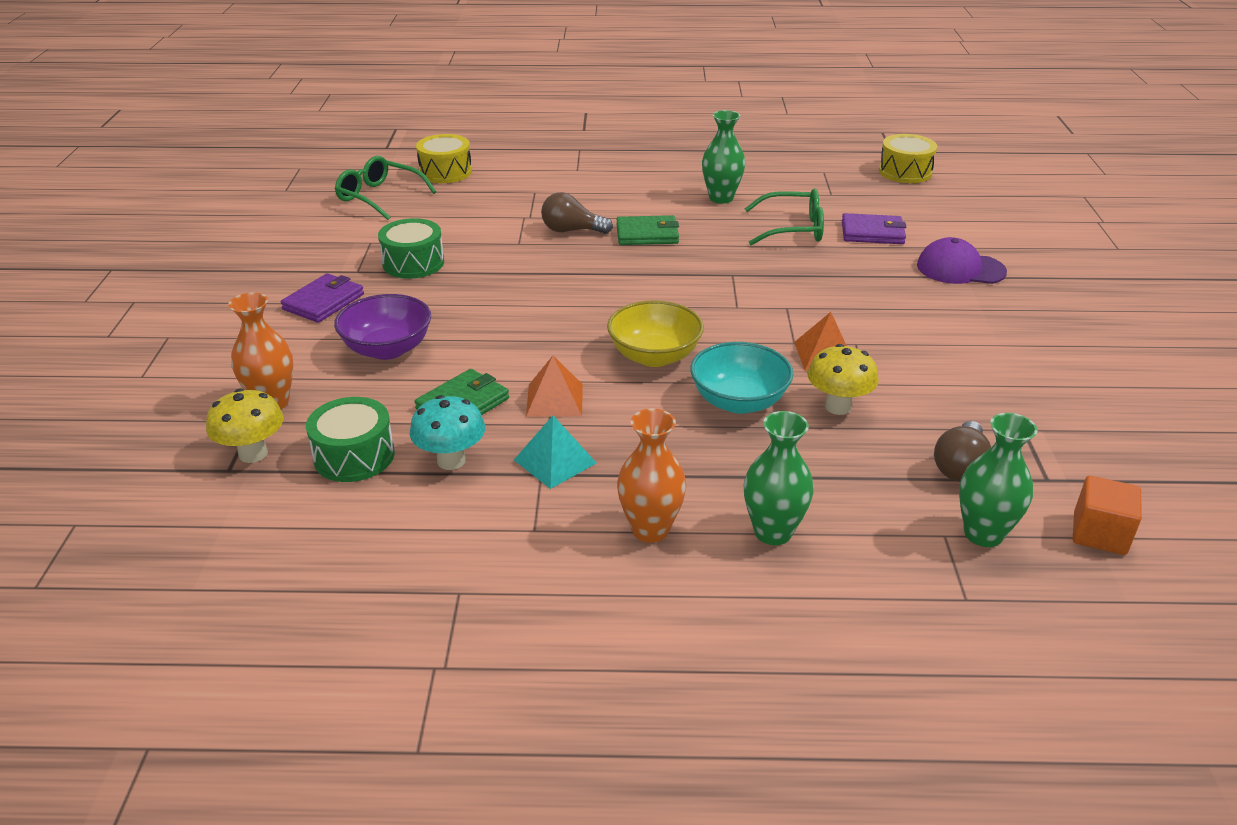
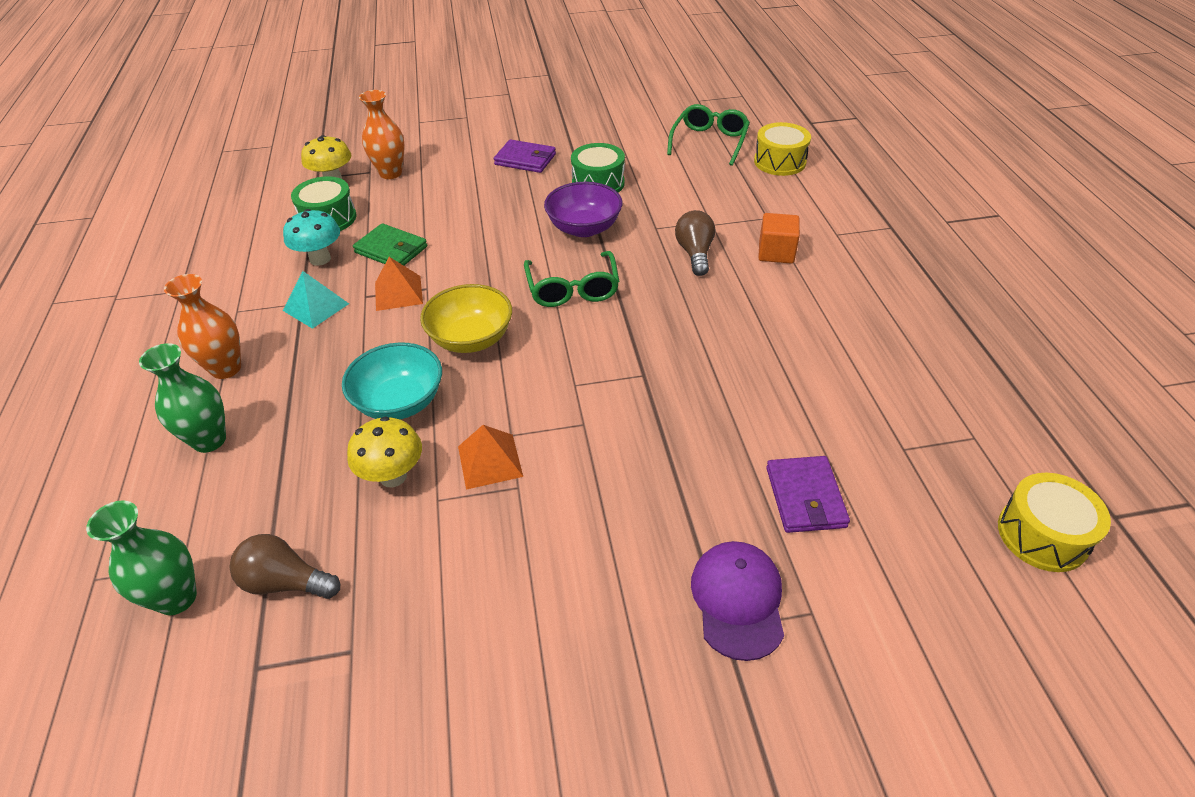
camera: 80 degrees right, 10 degrees up
purple bowl [334,294,431,360] -> purple bowl moved to [544,182,623,237]
green wallet [616,215,679,245] -> none
green vase [702,110,745,204] -> none
green glasses [745,189,824,245] -> green glasses moved to [524,251,619,307]
orange cube [1073,476,1142,555] -> orange cube moved to [758,213,800,264]

